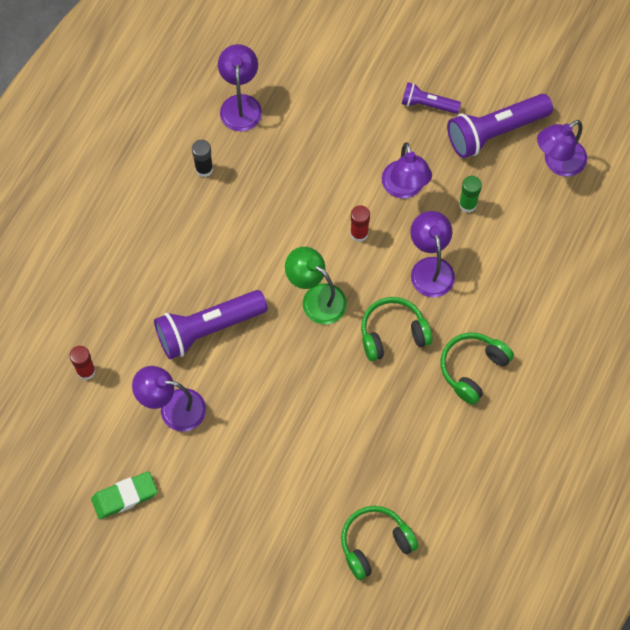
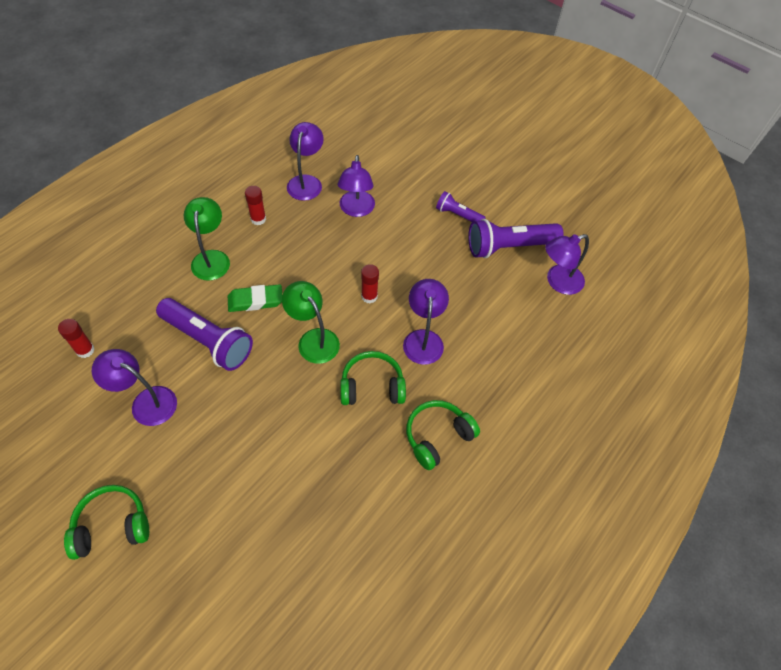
camera: 10 degrees right, 10 degrees down
green eraser [91,471,158,519] -> green eraser moved to [228,284,282,312]
purple flashlight [154,290,268,359] -> purple flashlight turned 135 degrees counterclockwise [156,298,253,371]
black glue stick [192,140,213,177] -> red glue stick [245,186,266,225]
green headphones [341,506,418,580] -> green headphones moved to [64,485,149,560]
purple lamp [382,142,432,199] -> purple lamp moved to [338,155,375,217]
green glue stick [459,176,482,213] -> none
none -> green lamp [184,197,230,281]

